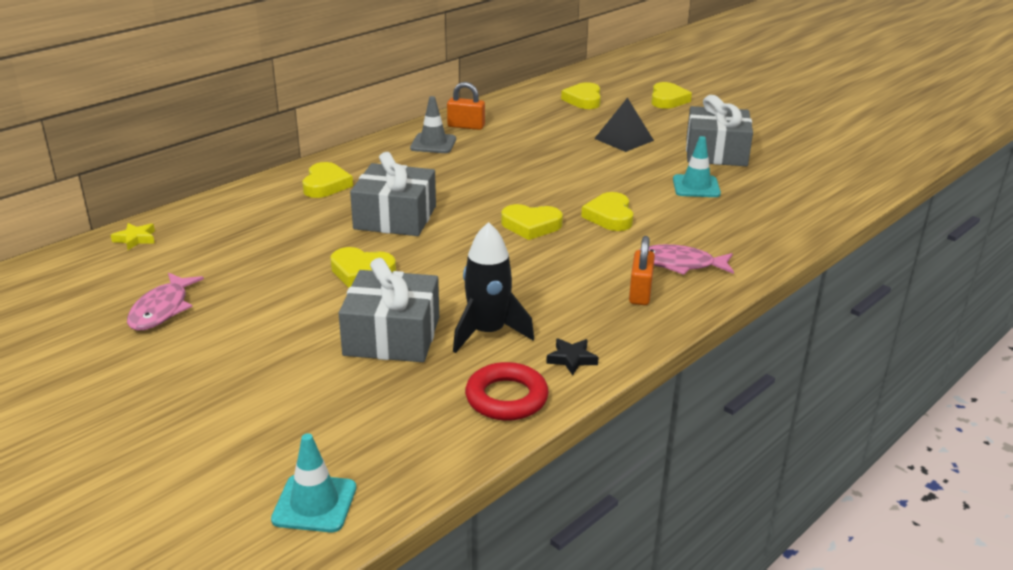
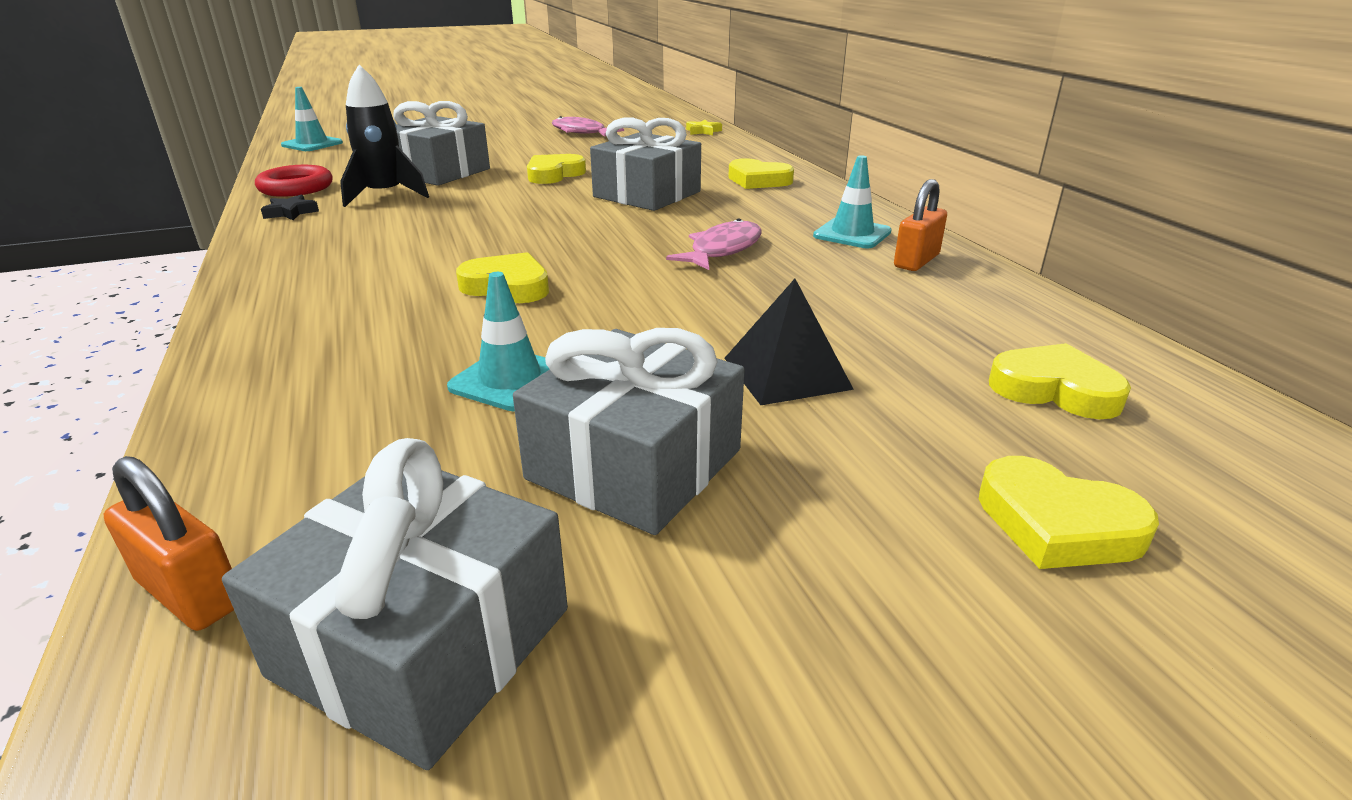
camera: 115 degrees right, 0 degrees up
grey traffic cone [410,96,456,153] -> turquoise traffic cone [813,155,892,248]
yellow heart [501,204,563,240] -> none
orange padlock [629,236,655,305] -> orange padlock moved to [103,456,234,631]
pink fish [640,244,734,275] -> pink fish moved to [666,219,762,270]
none -> grey gift [222,438,568,770]

